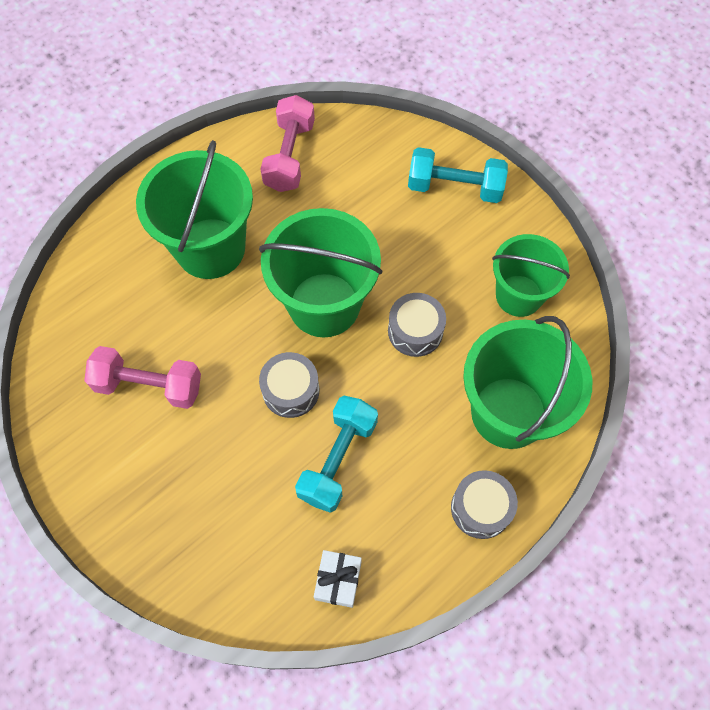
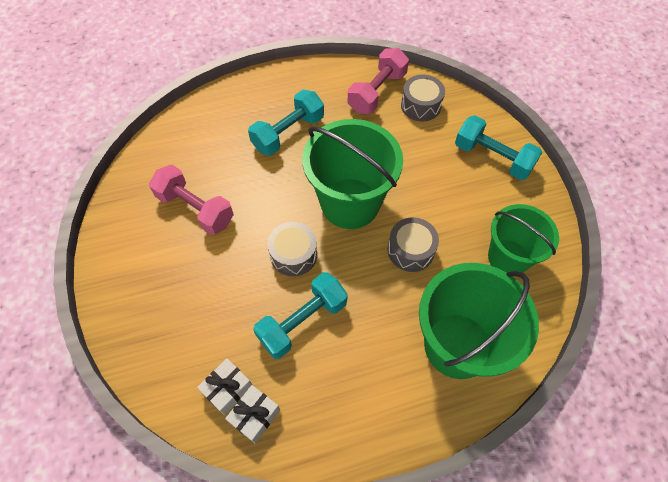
camera: 25 degrees right, 5 degrees down
green bucket [136,140,253,279] -> turquoise dumbbell [248,90,324,156]
grey drum [451,470,518,539] -> grey drum moved to [401,75,445,121]
none -> white gift [197,358,252,415]

